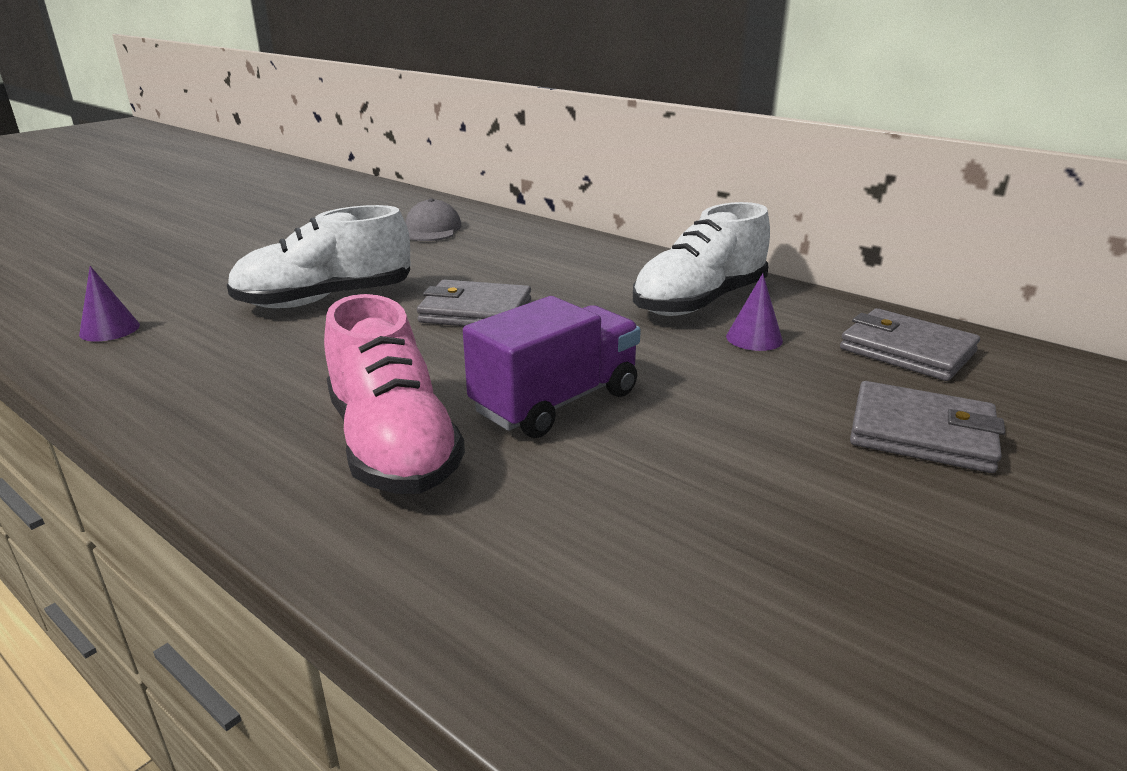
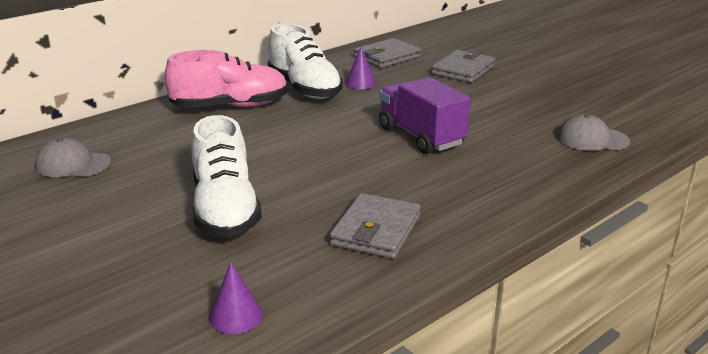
camera: 80 degrees left, 0 degrees up
pink shoe [324,294,465,494] -> pink shoe moved to [165,50,288,108]
grey wallet [417,279,531,326] -> grey wallet moved to [330,193,421,259]
none -> grey cap [557,114,630,151]

